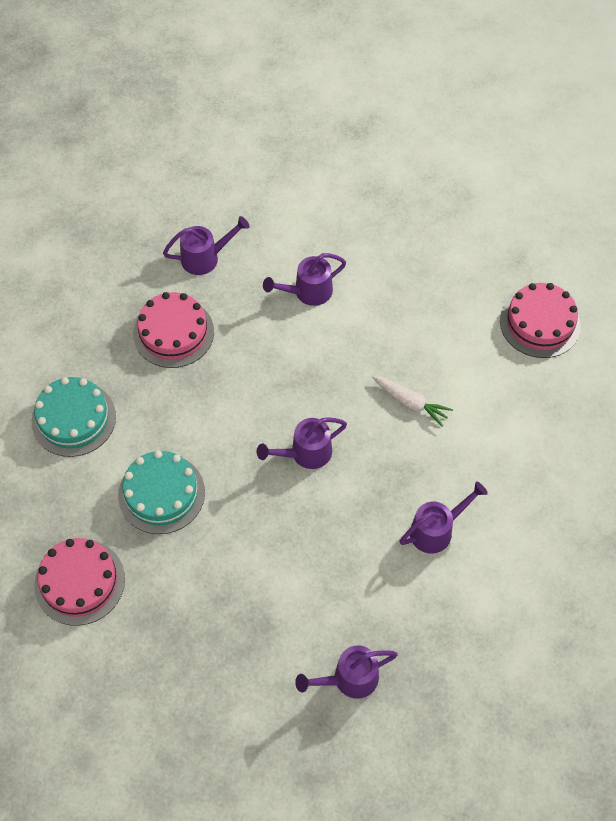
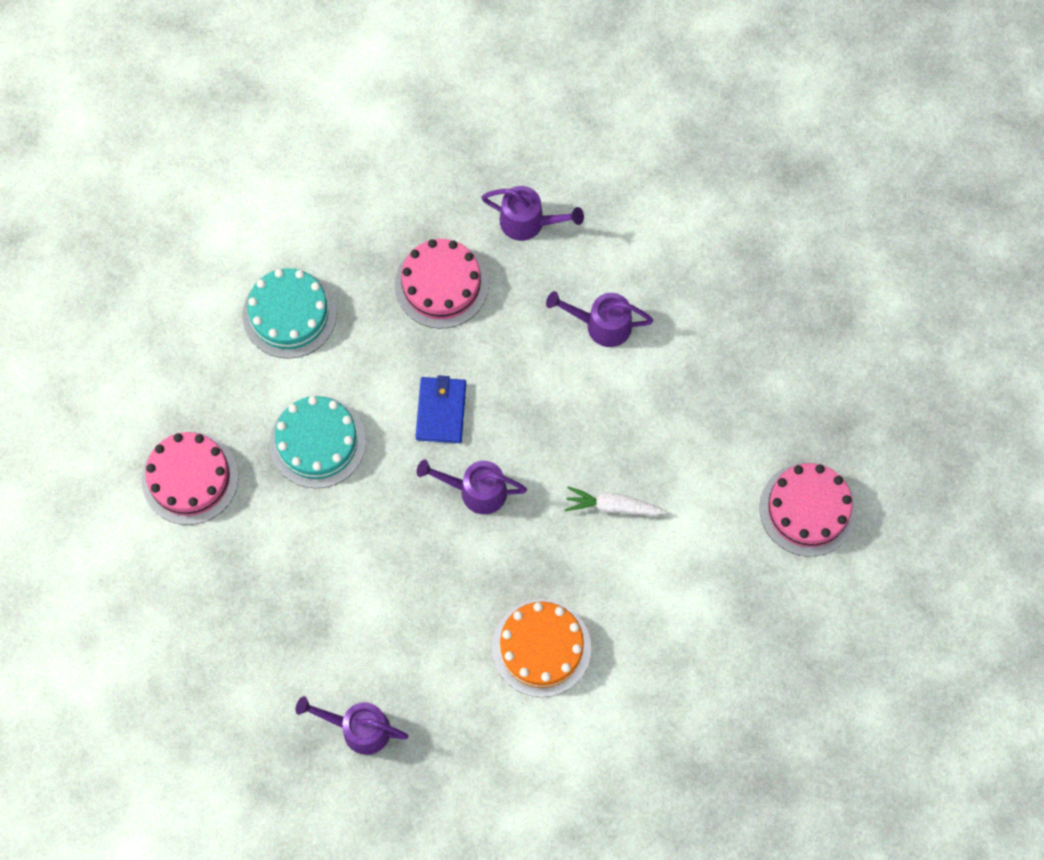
camera: 35 degrees right, 10 degrees up
white carrot [372,376,453,426] -> white carrot turned 120 degrees clockwise [565,486,667,516]
purple watering can [400,481,488,553] -> orange cake [492,599,591,697]
none -> blue wallet [416,375,466,443]

